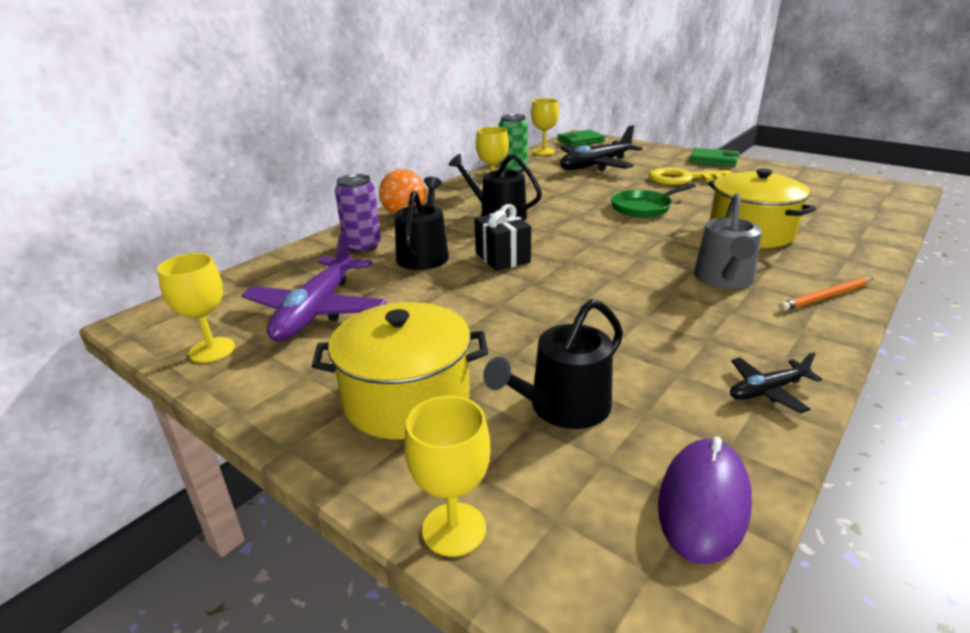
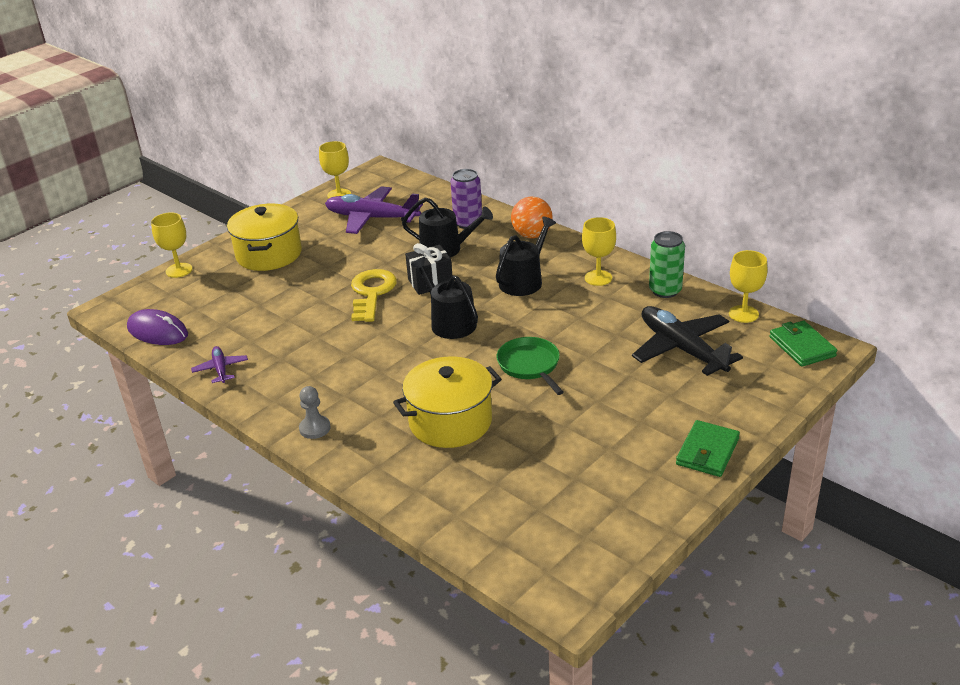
camera: 95 degrees right, 5 degrees up
black watering can [483,299,623,429] -> black watering can moved to [411,257,478,339]
yellow key [648,168,733,185] -> yellow key moved to [351,269,397,322]
grey watering can [694,193,762,289] -> none
black plane [730,352,822,413] -> purple plane [191,346,248,383]
orange pencil [779,278,873,311] -> grey pawn [299,386,331,439]

